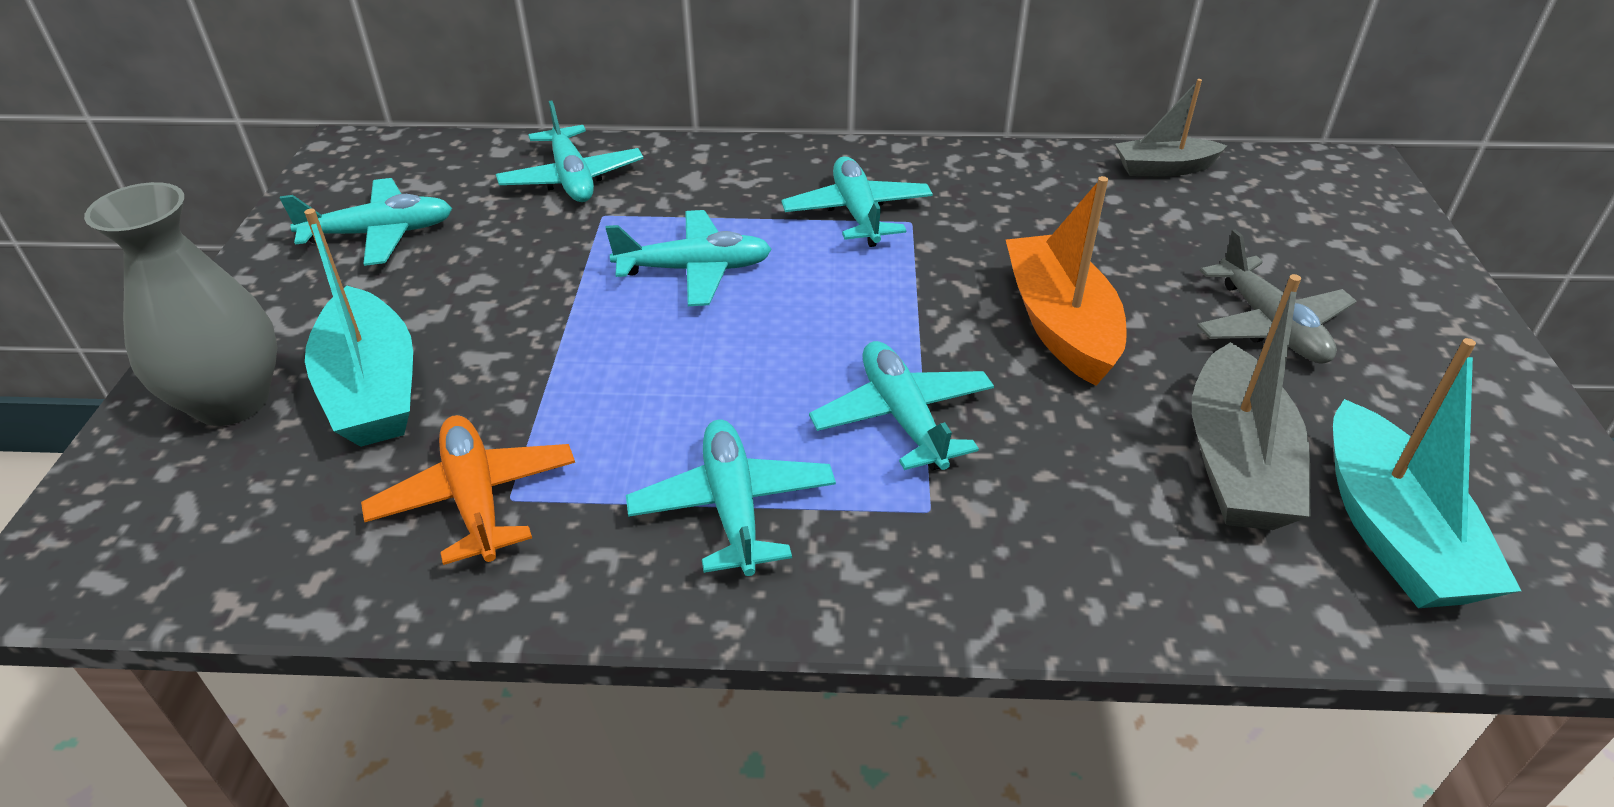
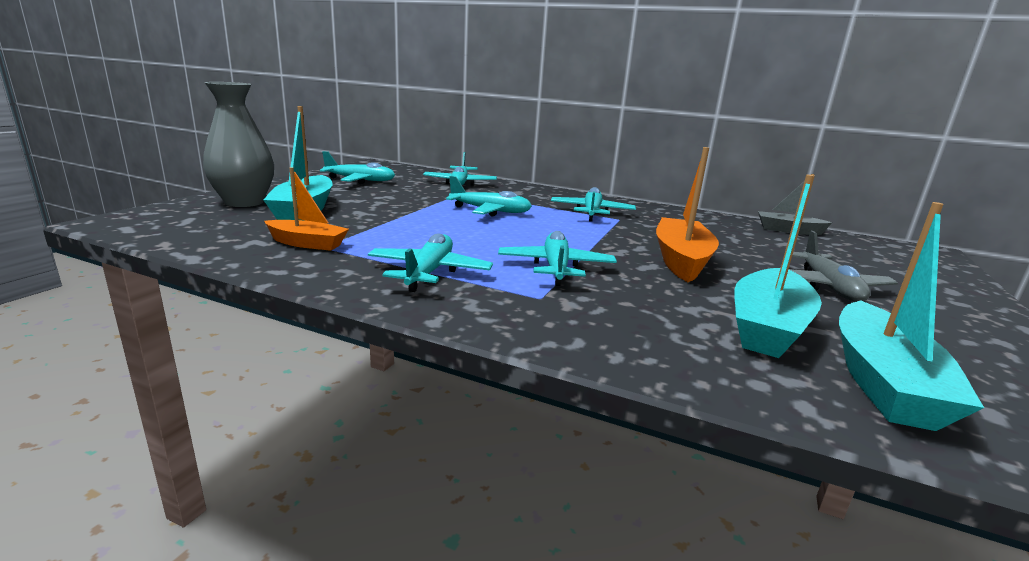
camera: 20 degrees right, 20 degrees down
orange plane [361,415,575,565] -> orange boat [264,167,349,251]
grey boat [1192,274,1311,530] -> turquoise boat [734,175,822,358]

